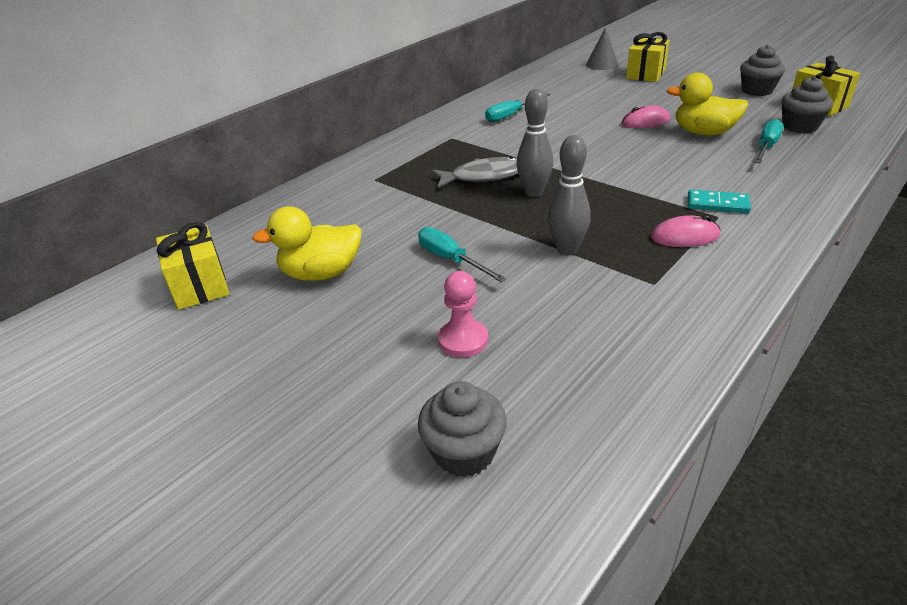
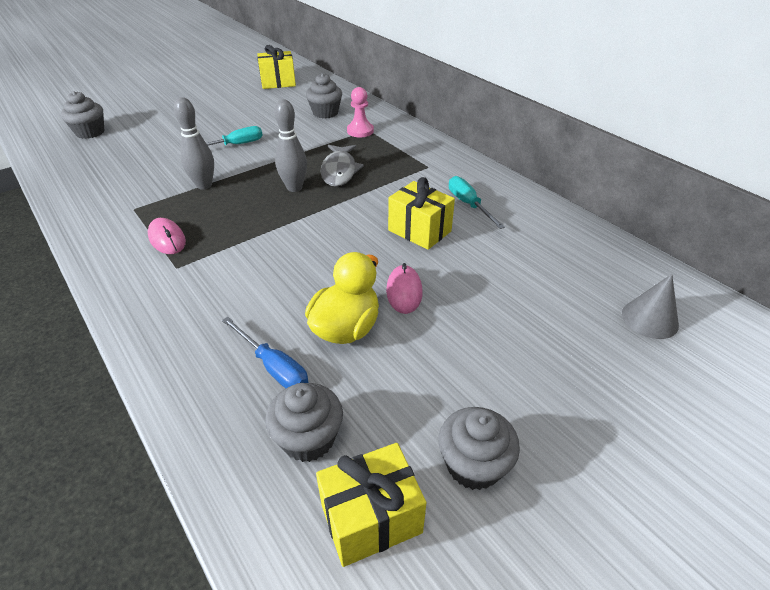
camera: 100 degrees right, 5 degrees up
yellow duck [252,206,362,281] -> none
pink pawn [438,271,488,357] -> pink pawn moved to [347,87,374,138]
yellow gift [626,32,670,82] -> yellow gift moved to [388,177,455,250]
pink mouse [651,215,720,247] -> pink mouse turned 45 degrees counterclockwise [148,218,186,254]
turquoise domino [688,189,751,213] -> none
turquoise screwdriver [754,119,784,163] -> blue screwdriver [222,317,309,388]
none -> grey cupcake [306,73,342,119]

